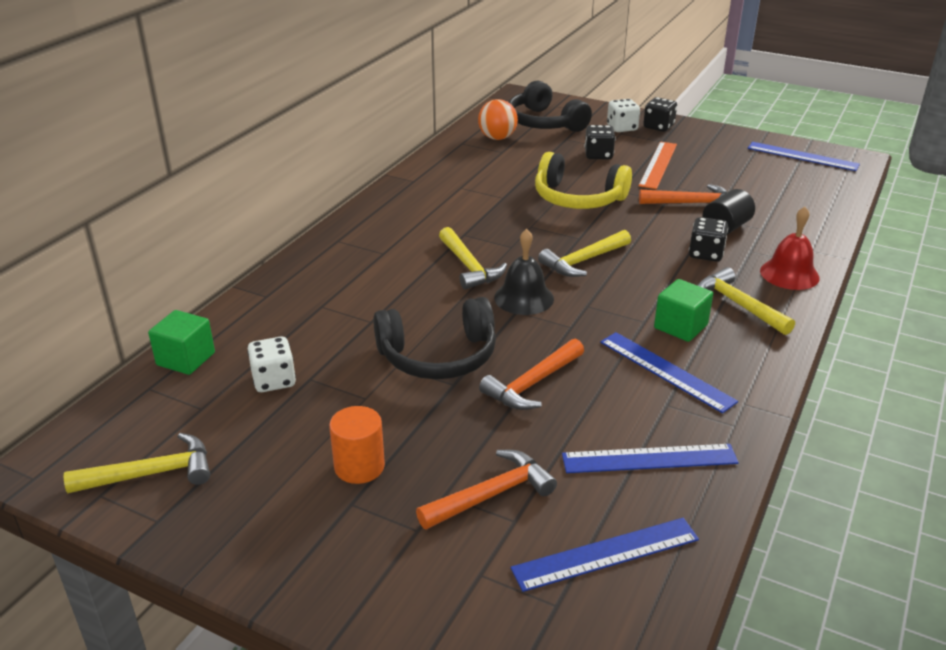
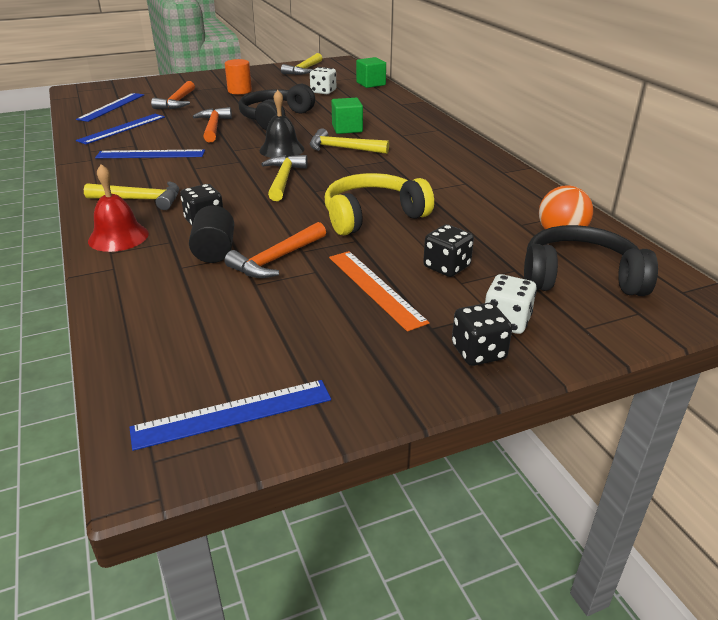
camera: 130 degrees right, 0 degrees up
green cube [654,279,713,342] -> green cube moved to [332,98,363,134]

